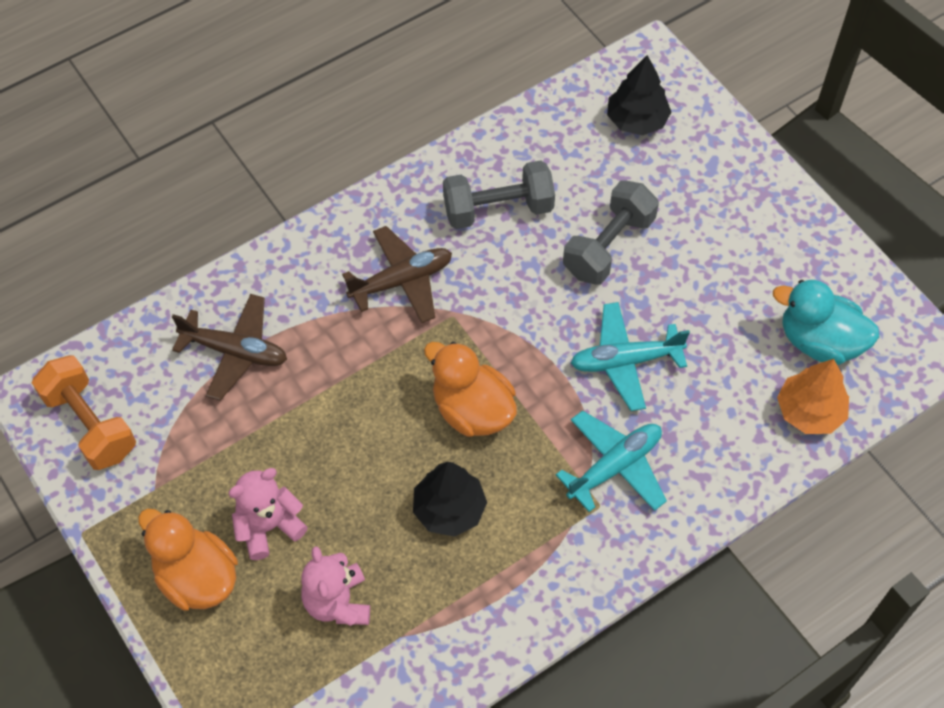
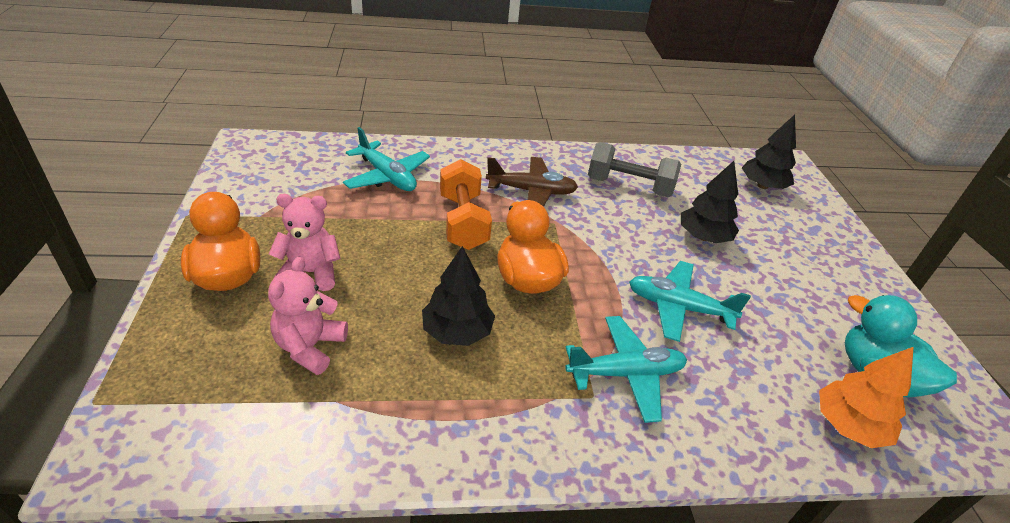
camera: 25 degrees right, 20 degrees down
orange dumbbell [32,355,136,470] -> orange dumbbell moved to [440,159,492,250]
brown plane [172,294,287,401] -> turquoise plane [343,127,430,191]
grey dumbbell [563,180,659,285] -> black tree [681,161,739,243]

